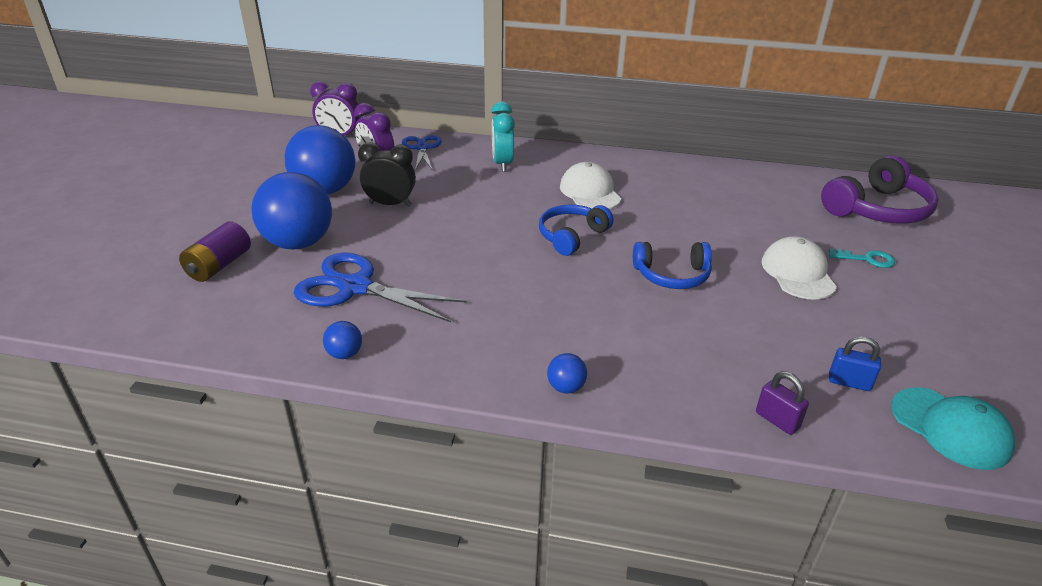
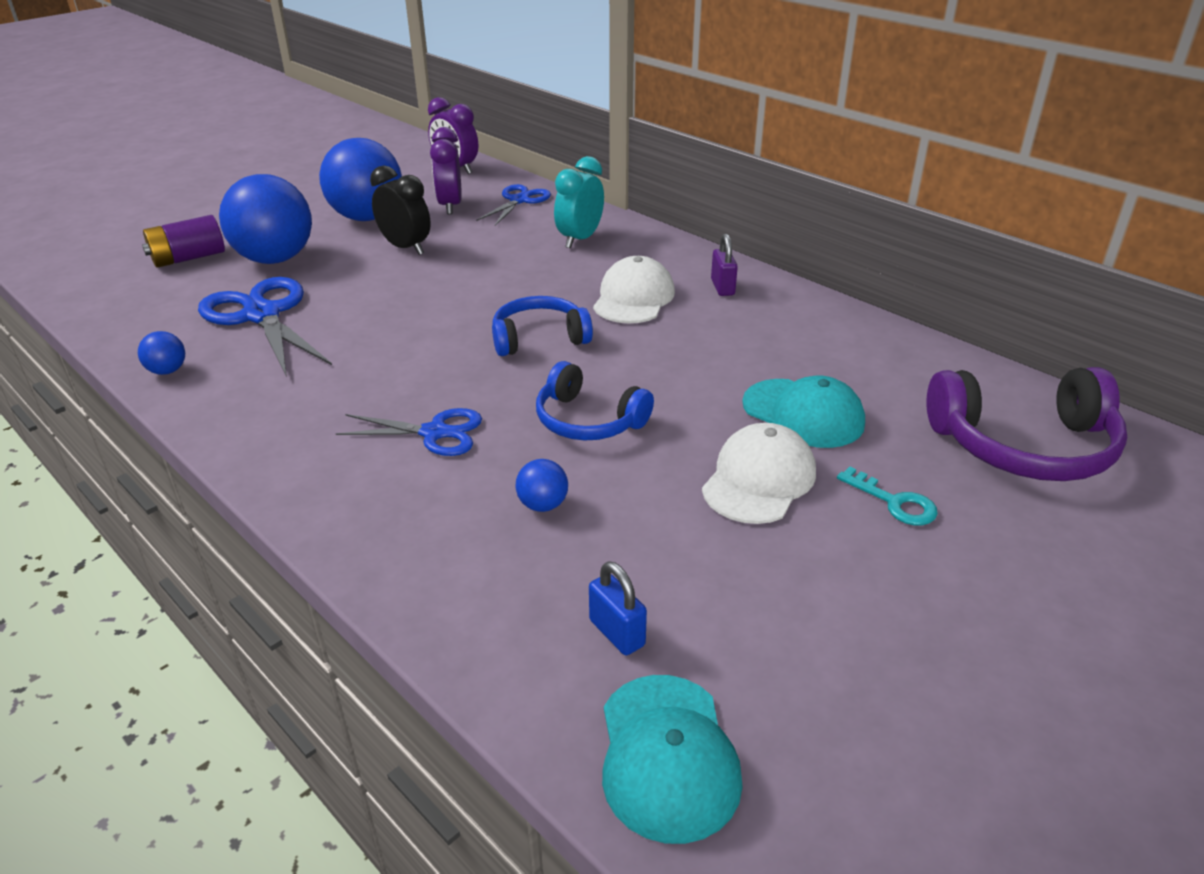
camera: 35 degrees right, 0 degrees up
blue ball [547,353,587,393] -> blue ball moved to [516,459,568,512]
purple padlock [756,371,809,435] -> purple padlock moved to [711,233,738,296]
none -> blue scissors [336,408,482,456]
none -> turquoise cap [742,375,865,448]

